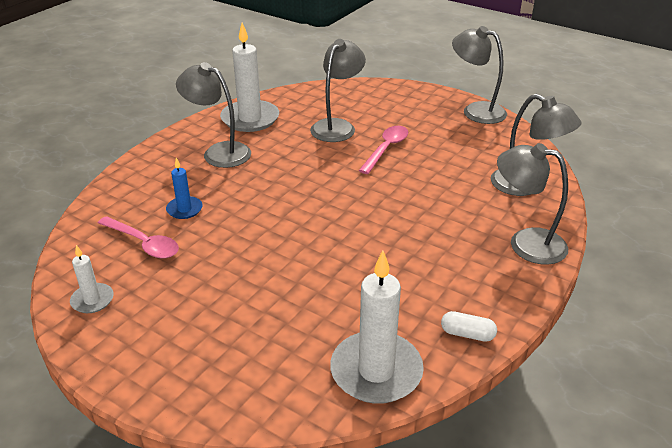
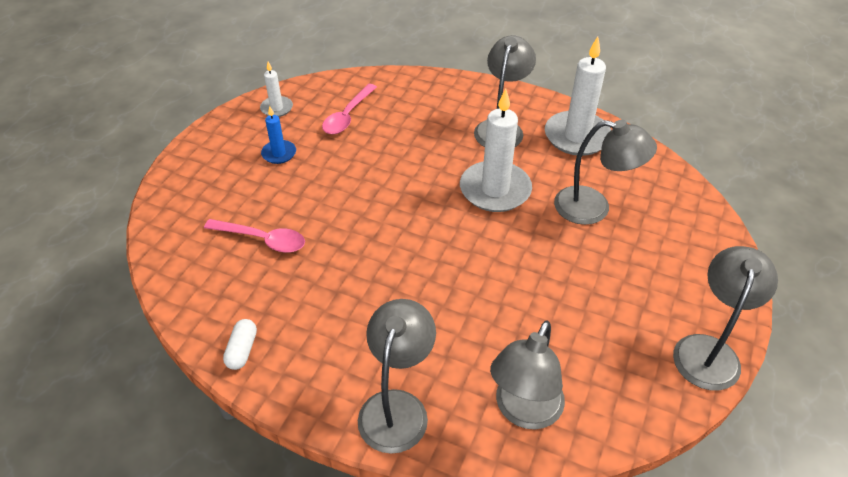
camera: 80 degrees right, 10 degrees up
blue candle [166,158,203,219] -> blue candle moved to [261,106,296,164]
white candle [330,250,424,404] -> white candle moved to [460,88,532,212]
pink spoon [359,126,408,174] -> pink spoon moved to [204,219,305,253]

